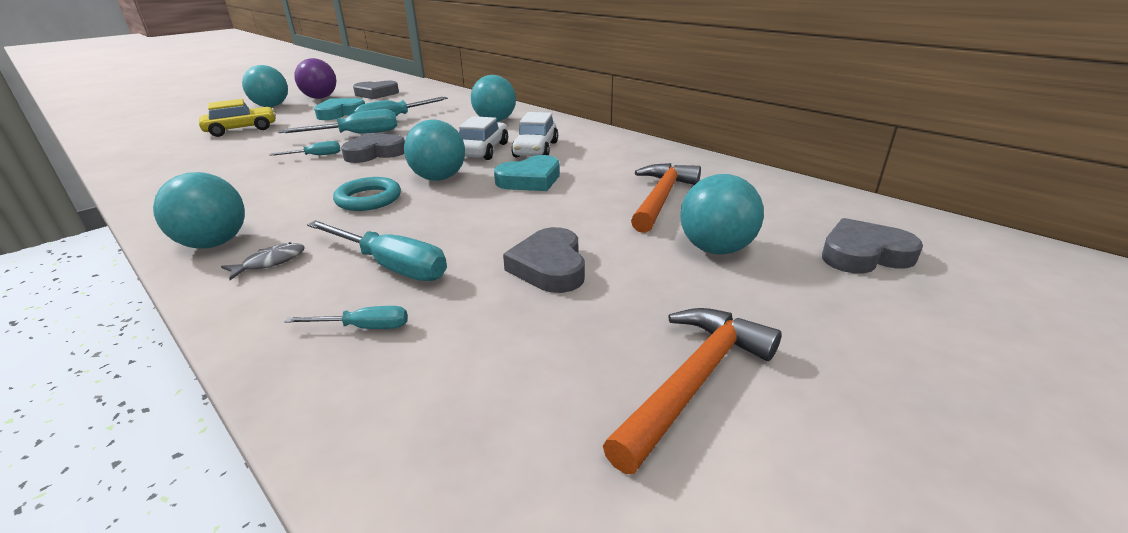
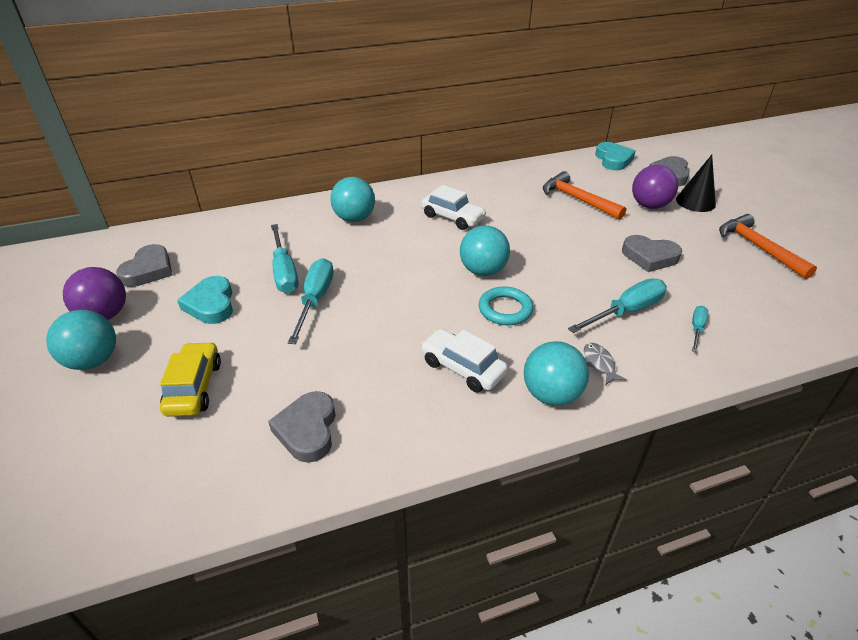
camera: 65 degrees left, 10 degrees up
turquoise screwdriver [269,141,340,156] -> none
grey heart [341,133,405,163] -> grey heart moved to [268,391,336,463]
white car [459,116,508,160] -> white car moved to [420,329,508,392]
turquoise heart [494,155,560,191] -> turquoise heart moved to [595,142,635,170]
turquoise ball [680,174,764,255] -> purple ball [632,165,678,209]
none -> black cone [676,155,716,212]

